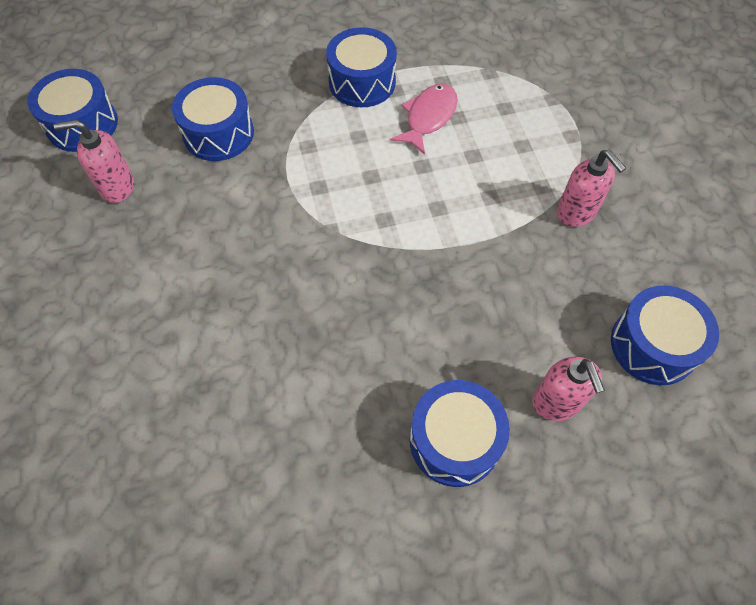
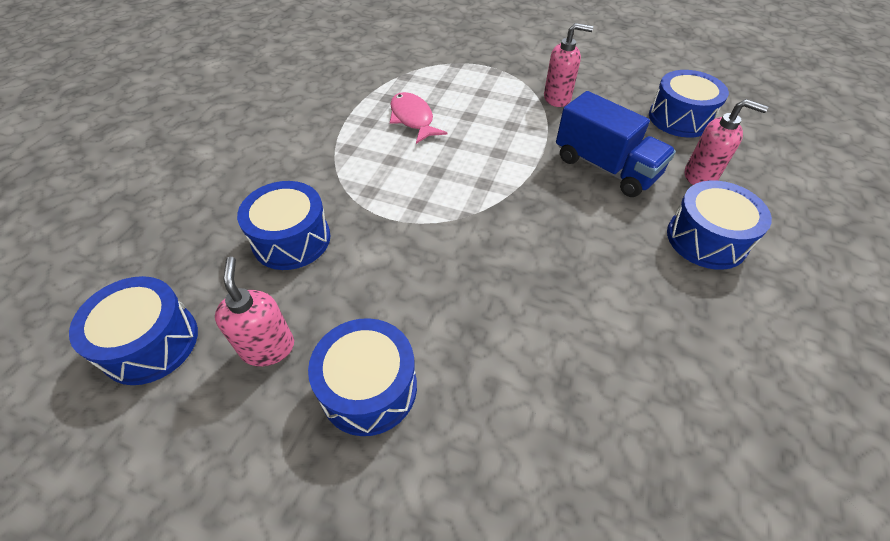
camera: 55 degrees left, 10 degrees down
pink soap dispenser [54,120,134,203] -> pink soap dispenser turned 135 degrees clockwise [215,257,294,366]
blue drum [326,27,397,107] -> blue drum moved to [308,318,417,436]
none -> blue truck [556,91,676,197]

